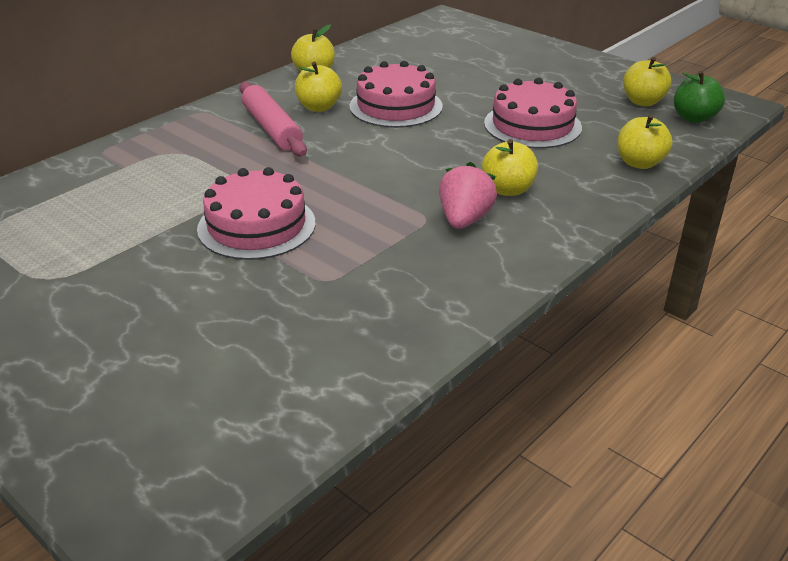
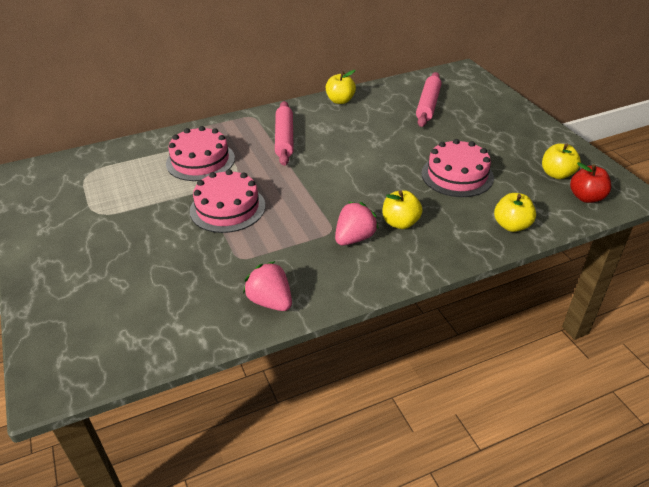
camera: 25 degrees right, 5 degrees up
yellow apple [295,62,342,112] -> none
pink cake [350,61,443,128] -> pink cake moved to [166,126,235,181]
green apple [674,71,725,123] -> red apple [570,162,611,203]
none -> pink strawberry [243,261,292,311]
none -> pink rolling pin [416,72,442,127]

